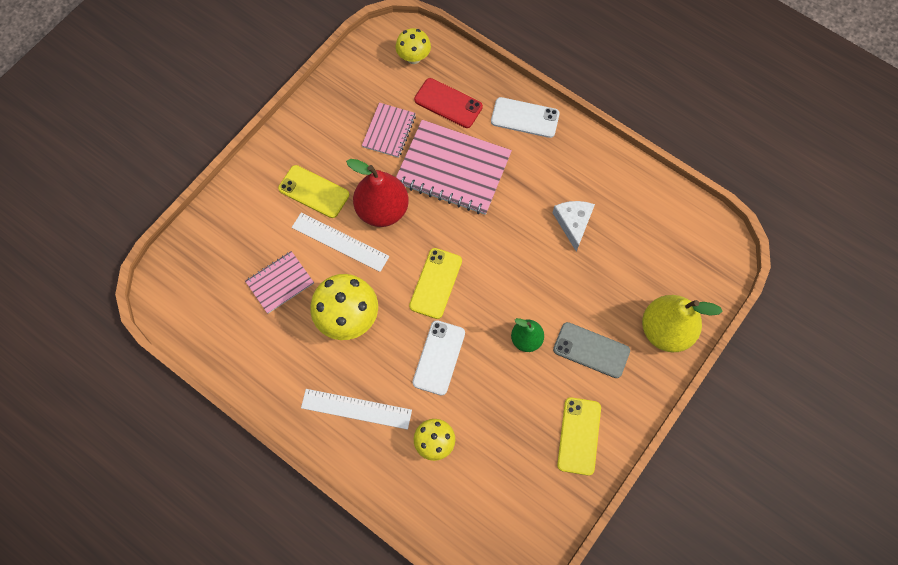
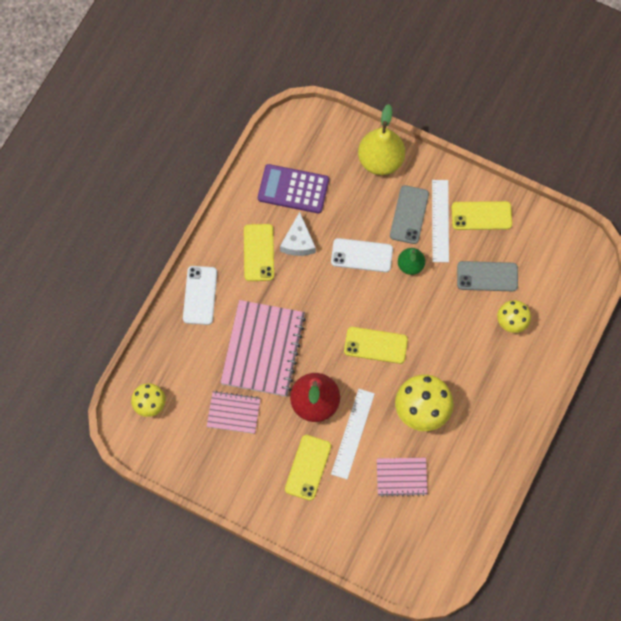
camera: 100 degrees left, 0 degrees up
pink notebook [245,251,314,314] -> pink notebook turned 45 degrees counterclockwise [377,458,428,497]
white ruler [301,389,412,430] -> white ruler moved to [432,180,449,262]
white phone [413,320,465,395] -> white phone moved to [331,238,393,272]
red phone [414,78,483,128] -> none
white cheese [553,201,595,252] -> white cheese turned 75 degrees counterclockwise [280,212,316,256]
none -> yellow phone [244,224,274,281]
none -> purple calculator [258,164,329,214]
none -> grey phone [457,261,518,291]

